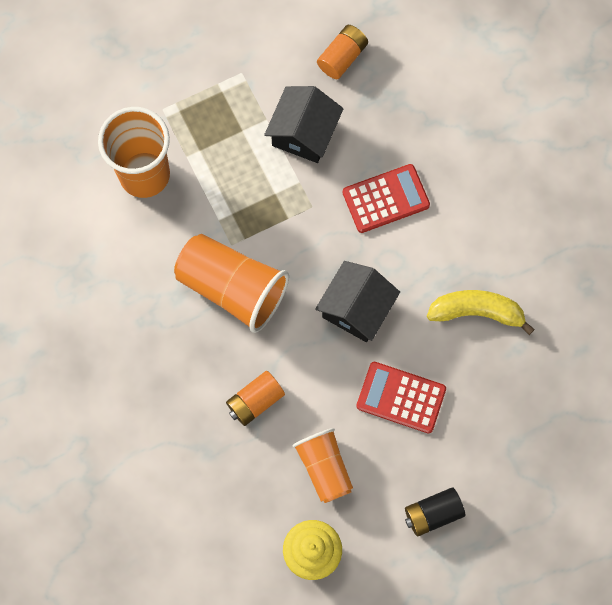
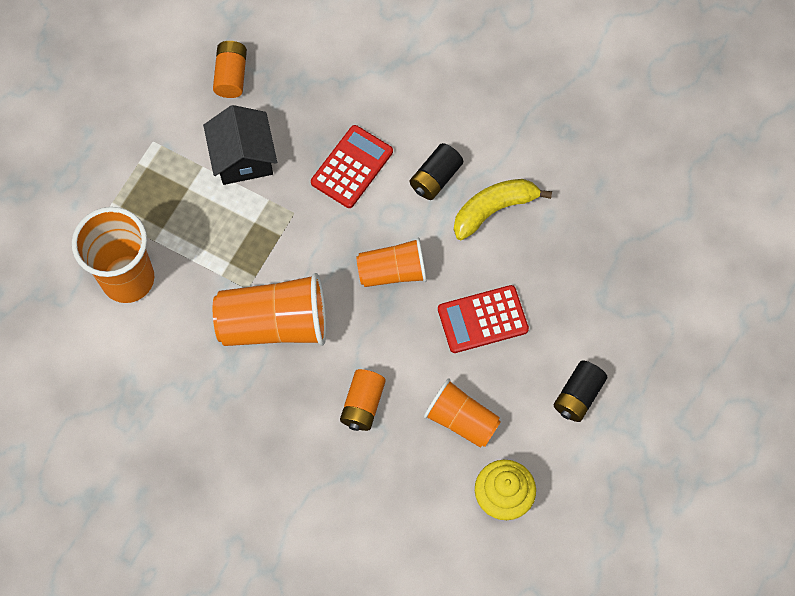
camera: 35 degrees left, 5 degrees down
black house [315,261,400,342] -> orange cup [356,238,427,287]
none -> black battery [410,143,463,200]

